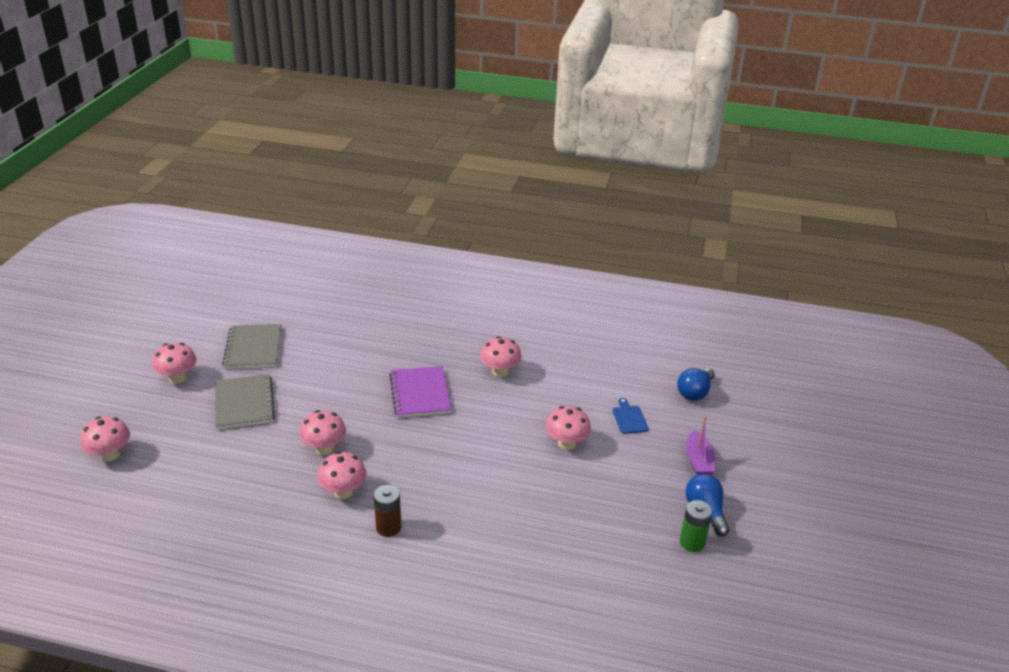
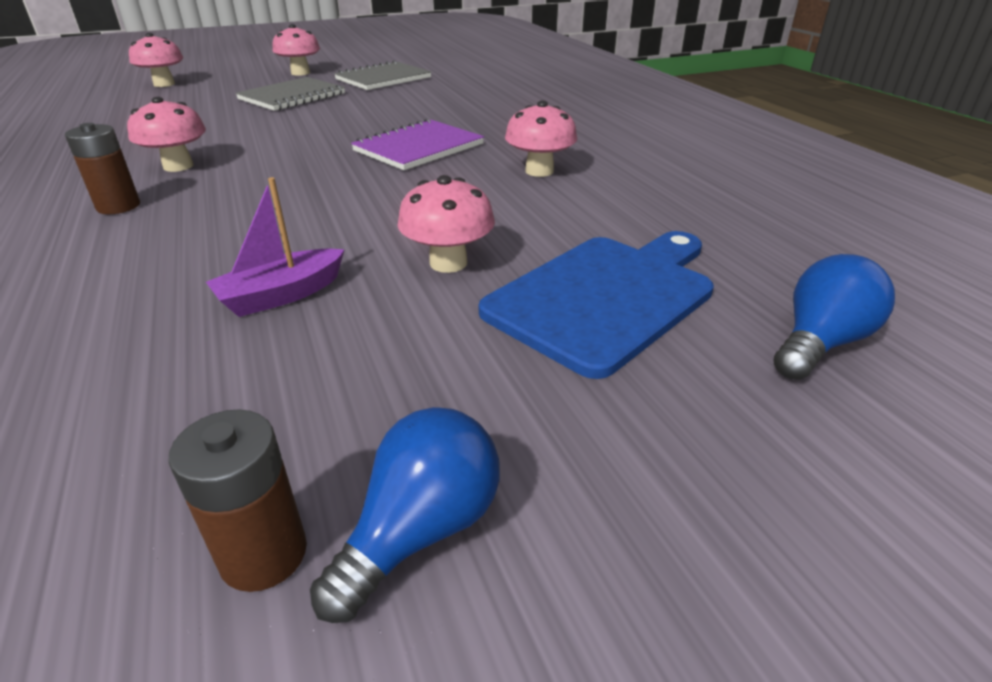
camera: 55 degrees right, 0 degrees up
pink mushroom [299,410,346,455] -> none
blue cutting board [613,398,648,434] -> blue cutting board [479,231,714,379], size x2.31
blue light bulb [677,368,715,401] -> blue light bulb turned 135 degrees clockwise [774,254,895,380]
green battery [680,500,712,552] -> brown battery [168,409,307,592]
purple boat [686,416,715,475] -> purple boat moved to [206,177,345,317]

